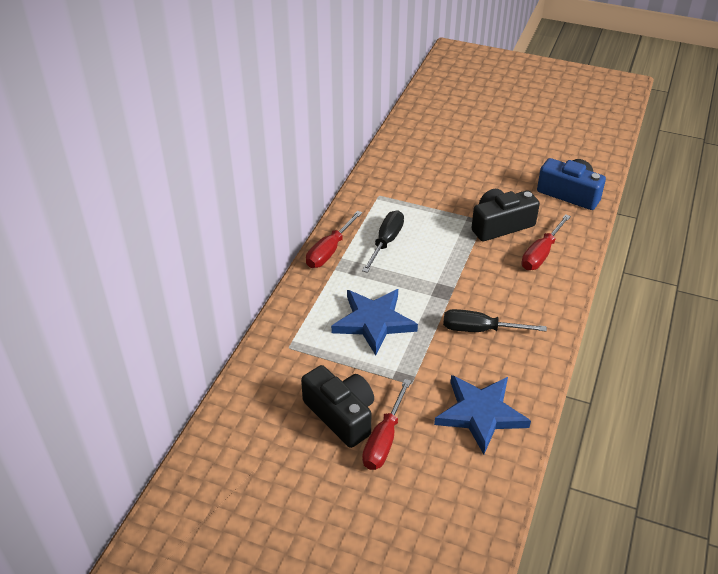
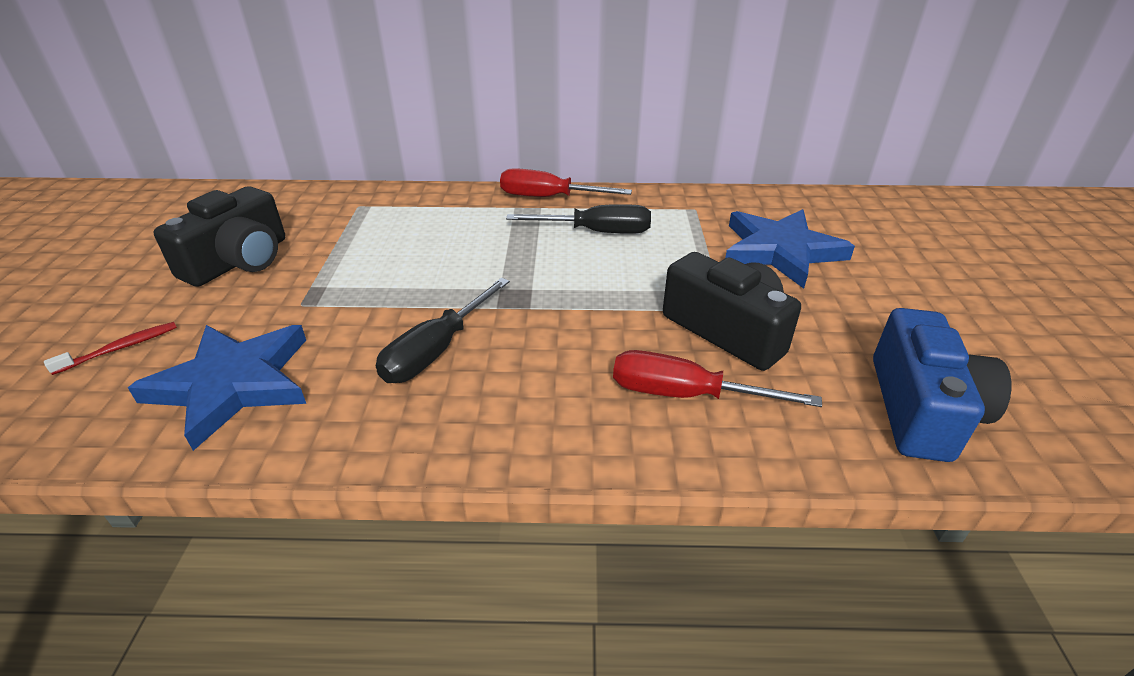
camera: 70 degrees right, 5 degrees down
blue star [331,289,418,355] -> blue star moved to [725,209,855,289]
red screwdriver [362,379,411,470] -> none
black screwdriver [443,309,547,332] -> black screwdriver turned 135 degrees counterclockwise [376,278,510,383]
none -> red toothbrush [44,322,177,375]

